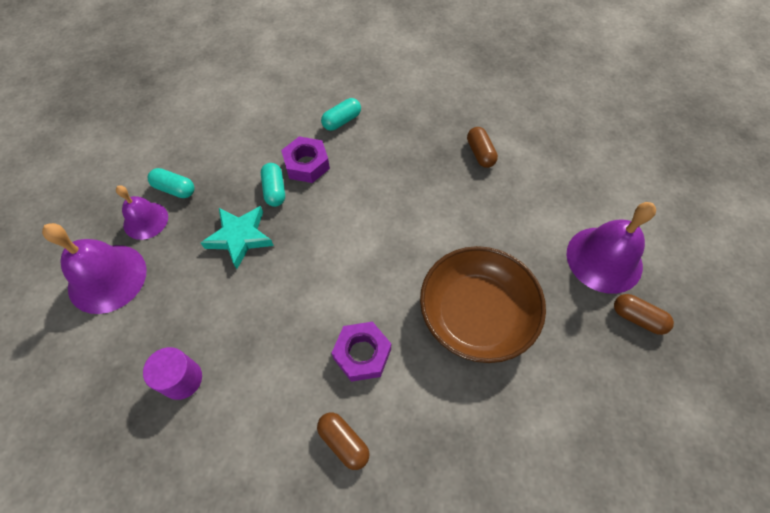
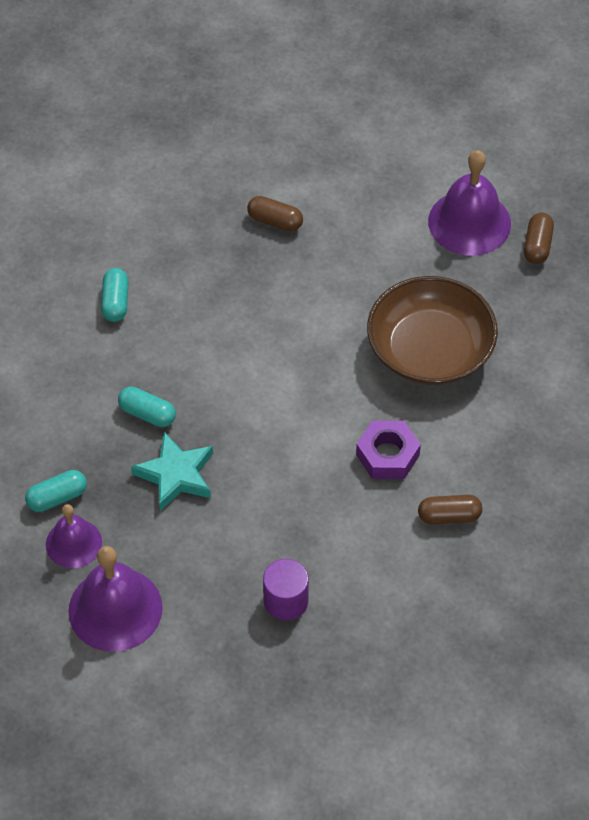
camera: 50 degrees left, 5 degrees down
purple nut [281,136,330,183] -> none
brown capsule [614,294,674,335] -> brown capsule turned 60 degrees counterclockwise [524,213,554,264]

